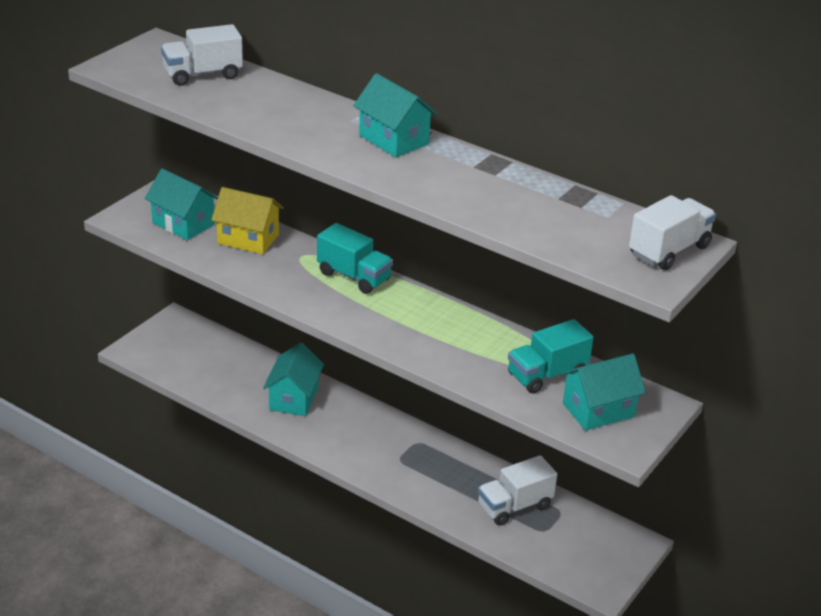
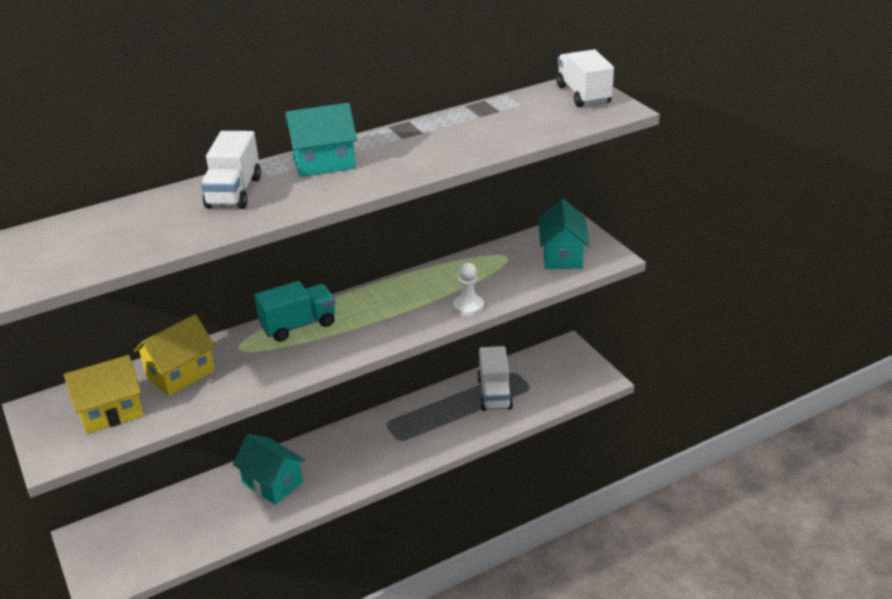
camera: 60 degrees left, 0 degrees up
turquoise house [145,168,218,240] -> yellow house [64,355,144,434]
white truck [161,24,243,86] -> white truck moved to [201,131,261,209]
turquoise truck [508,319,594,393] -> none
none -> white pawn [453,263,484,316]

